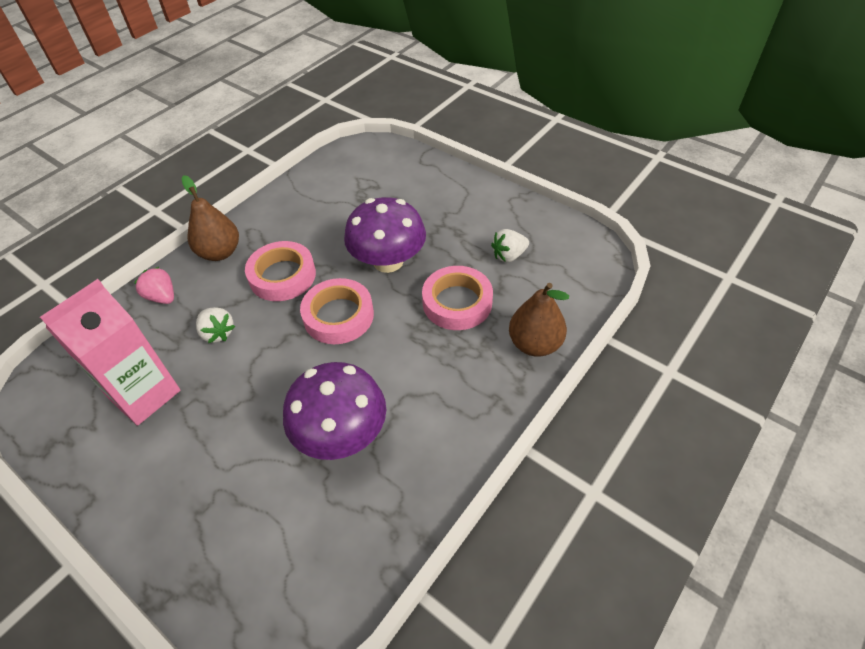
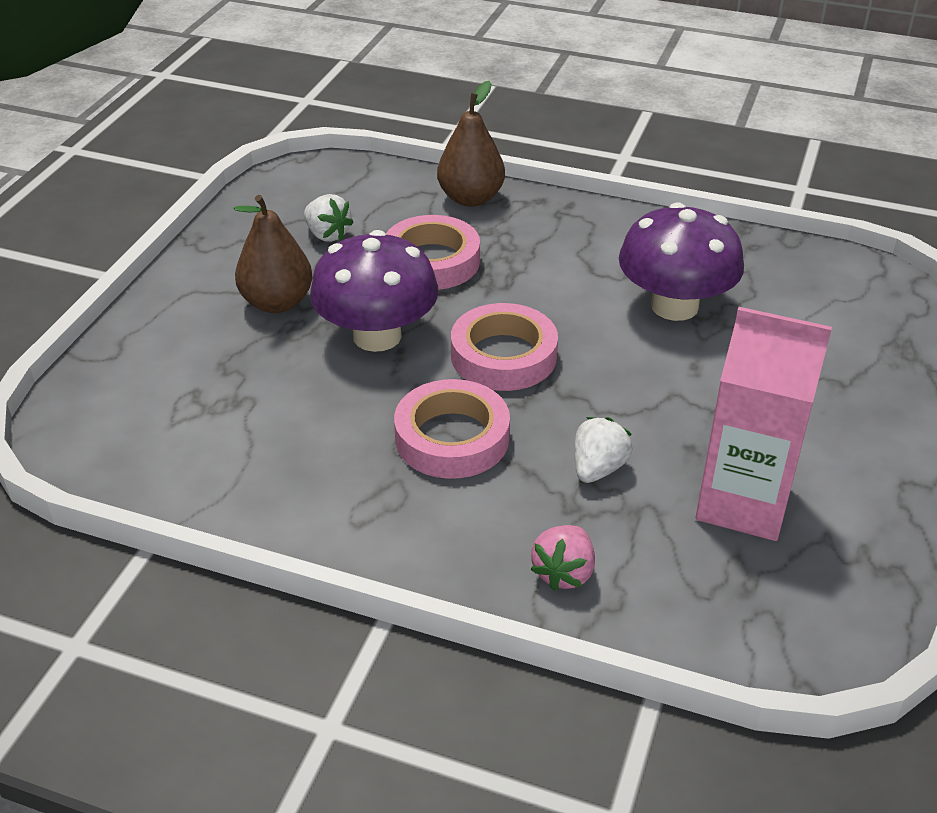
camera: 110 degrees left, 10 degrees down
brown pear [181,175,239,261] -> brown pear moved to [234,195,313,313]

